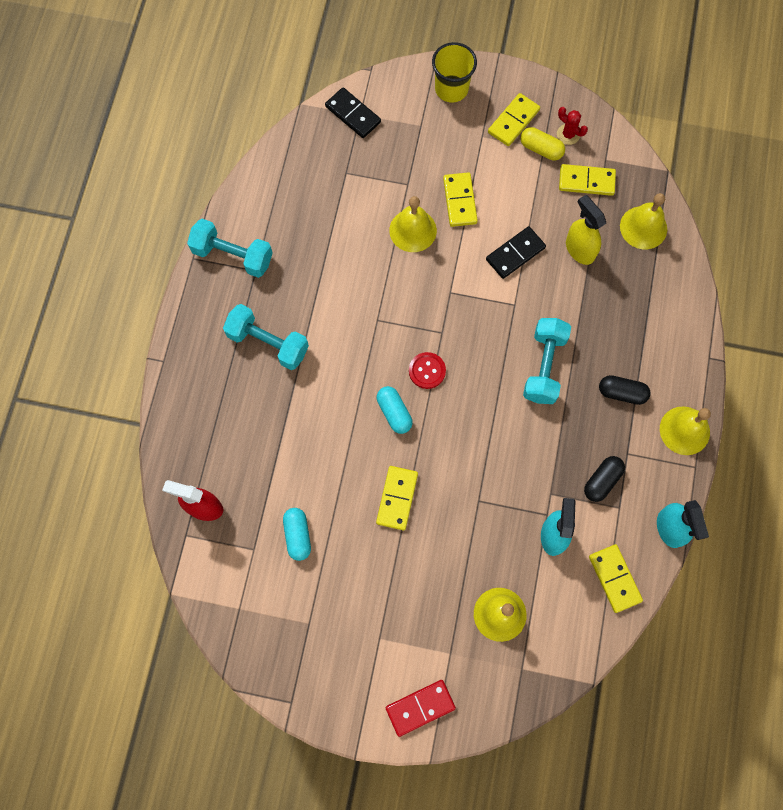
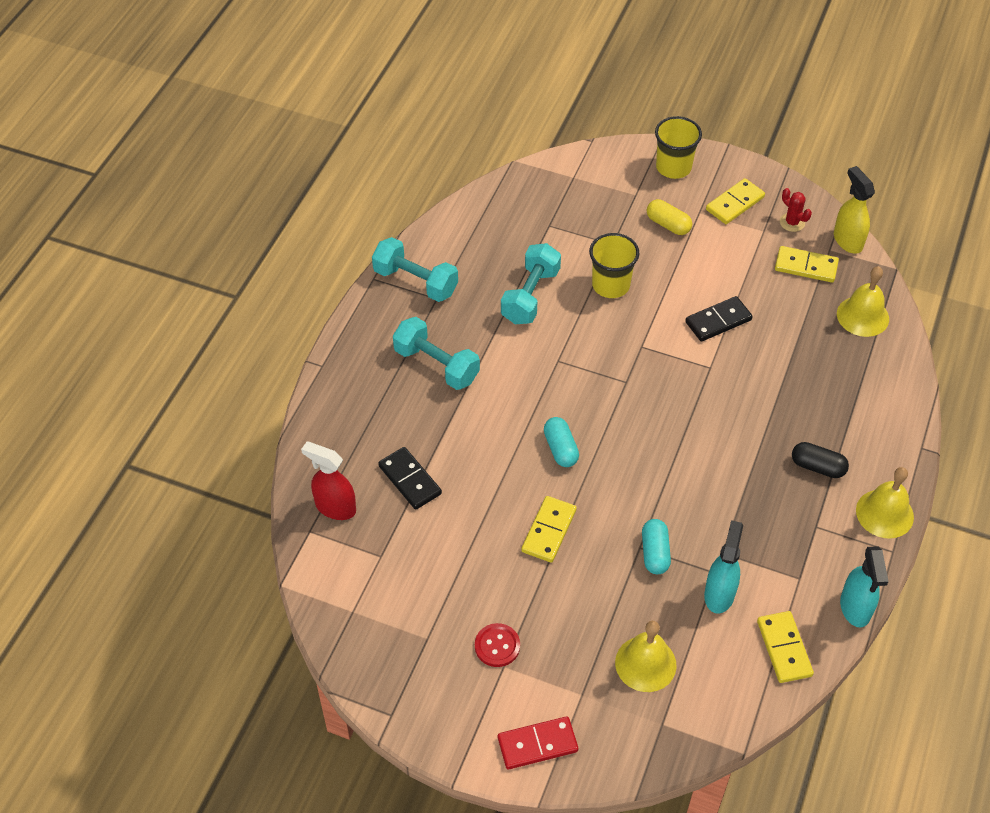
camera: 10 degrees right, 20 degrees down
turquoise capsule [283,508,311,561] -> turquoise capsule moved to [642,519,671,574]
black domino [325,87,381,138] -> black domino moved to [378,447,442,510]
yellow bell [389,196,437,252] -> yellow cup [589,233,639,298]
red button [409,352,446,389] -> red button moved to [475,623,520,667]
yellow domino [443,172,478,227] -> none
yellow capsule [520,127,565,161] -> yellow capsule moved to [647,199,692,235]
turquoise dumbbell [523,318,571,404] -> turquoise dumbbell moved to [501,243,561,324]
yellow spray bottle [566,195,606,265] -> yellow spray bottle moved to [834,166,875,254]
black capsule [584,456,625,502] -> none

